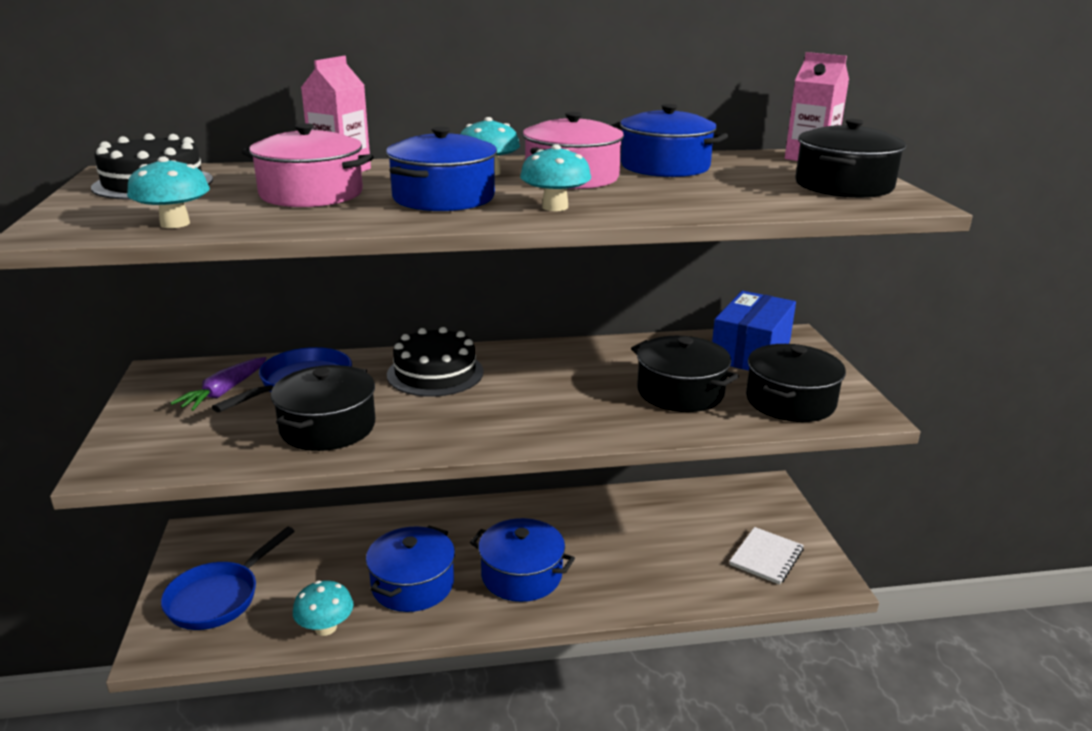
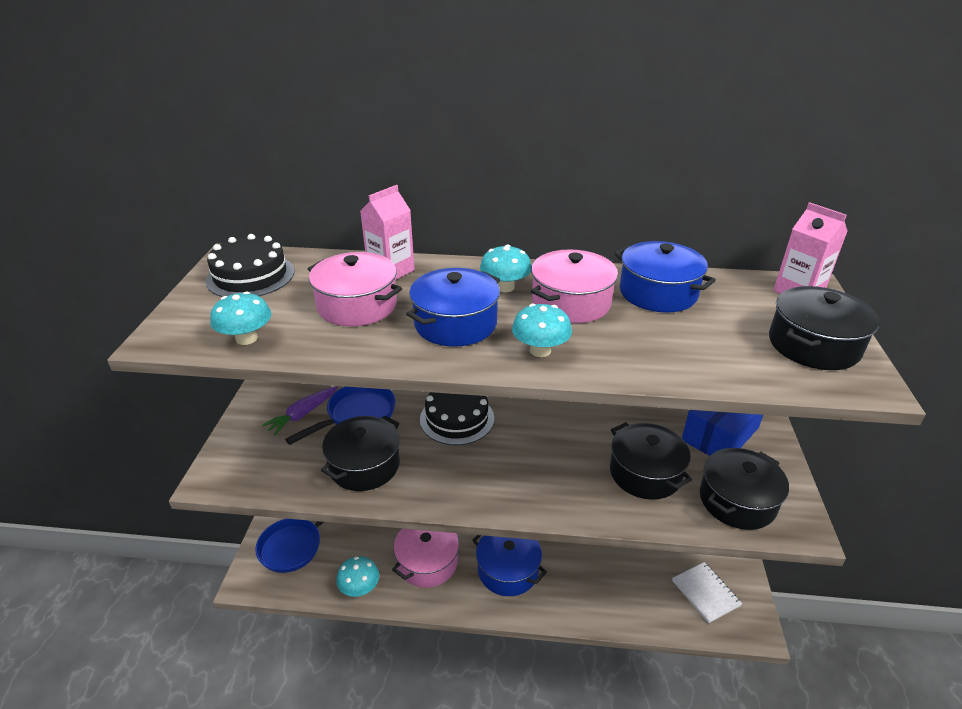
camera: 15 degrees right, 10 degrees up
blue pot [366,526,455,612] -> pink pot [392,529,459,588]
white notebook [729,527,804,585] -> white notebook turned 75 degrees counterclockwise [672,562,742,623]

